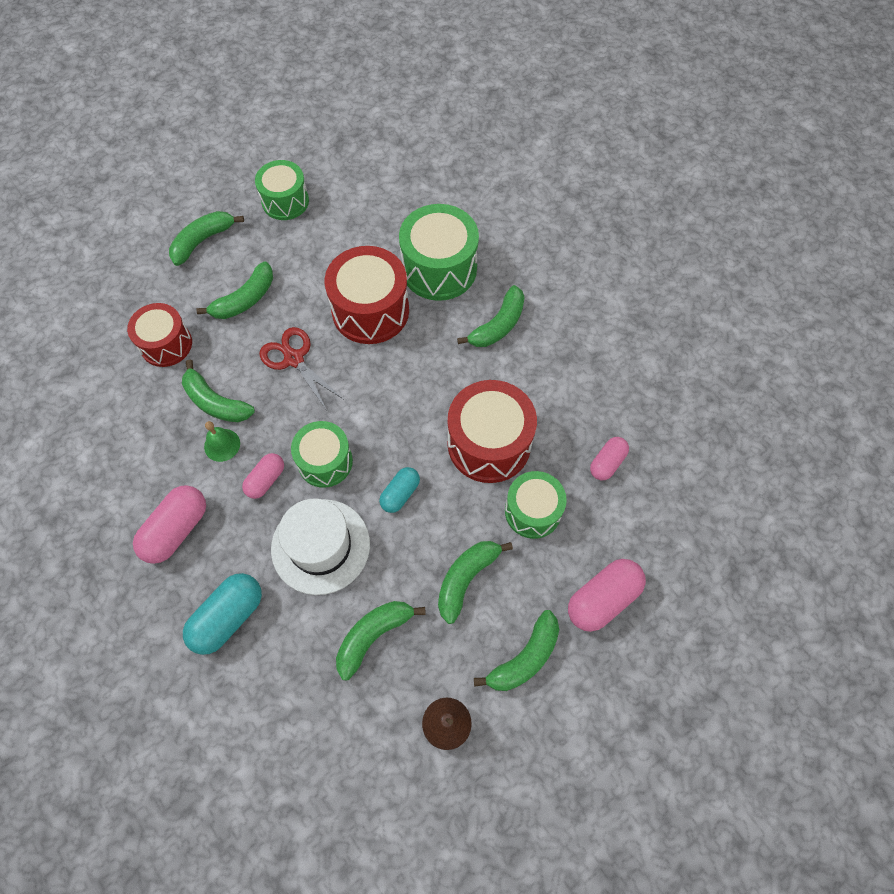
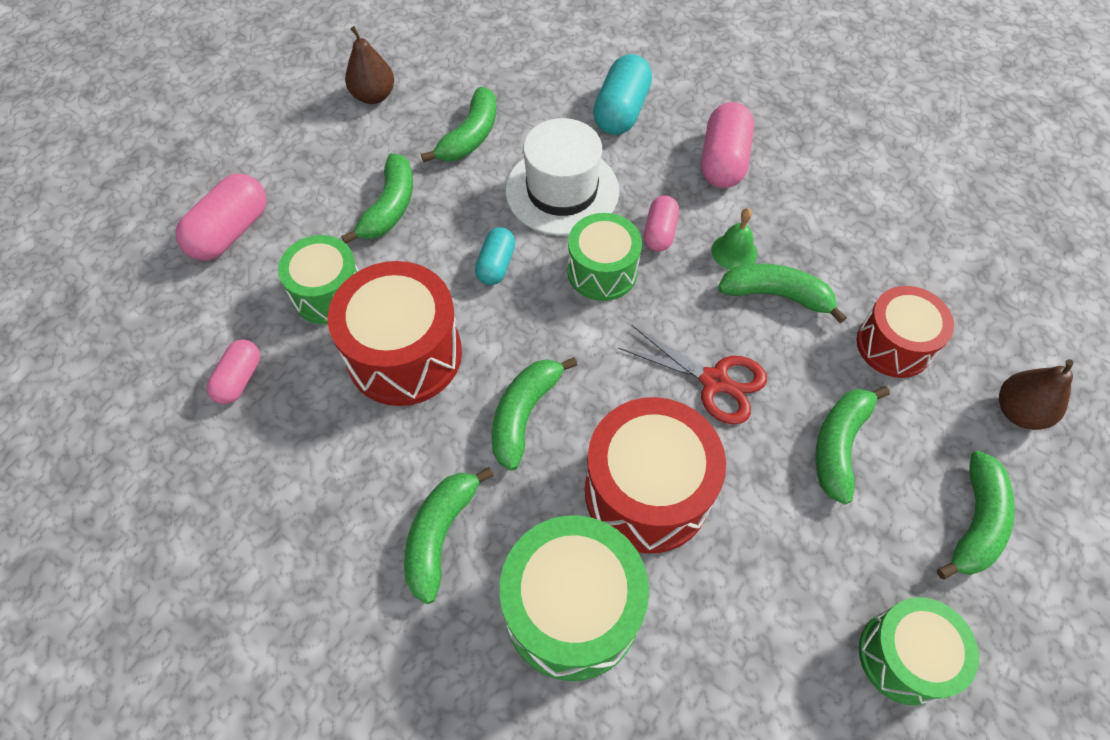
camera: 160 degrees right, 5 degrees down
green banana [474,610,559,691] -> green banana moved to [492,357,578,471]
none -> brown pear [999,359,1074,430]

